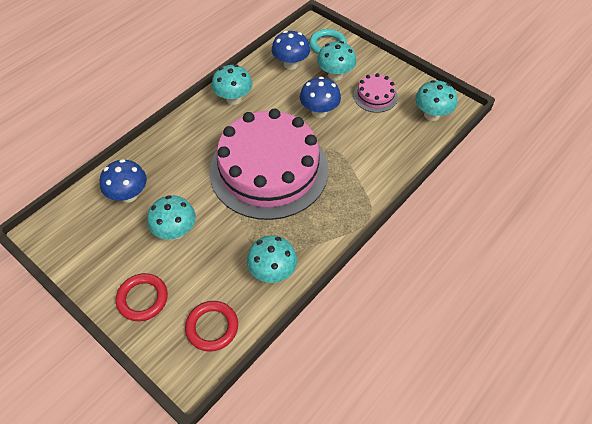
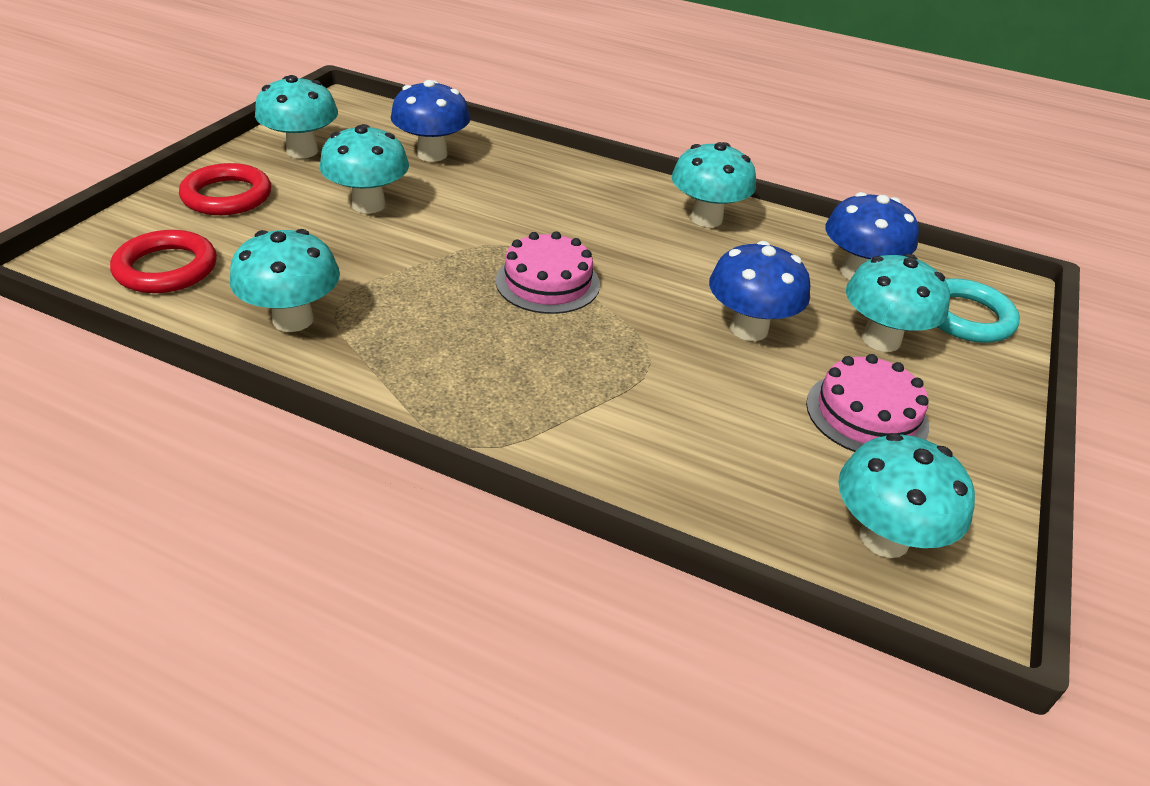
camera: 70 degrees right, 15 degrees down
pink cake [209,109,328,220] -> pink cake [496,231,600,314], size x0.41
none -> turquoise mushroom [255,75,338,158]

